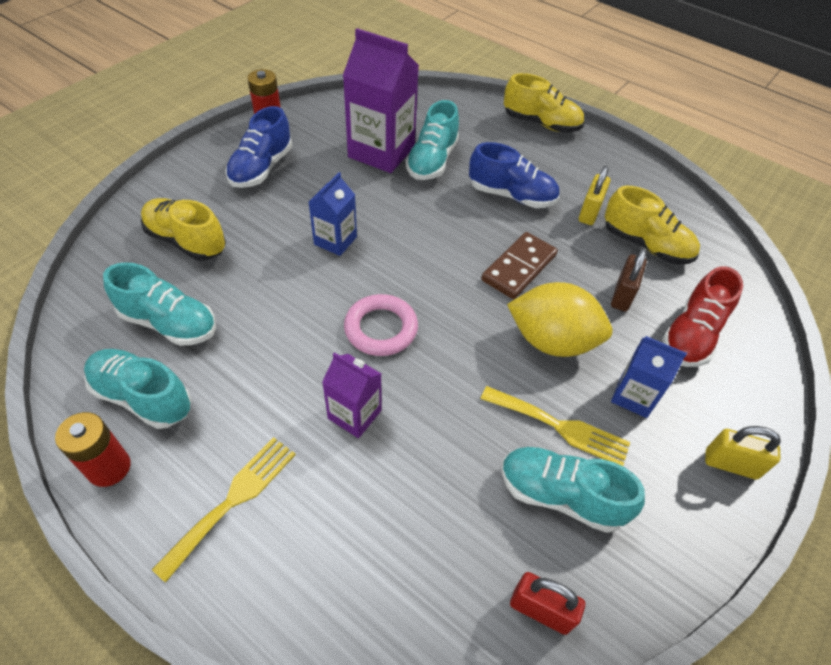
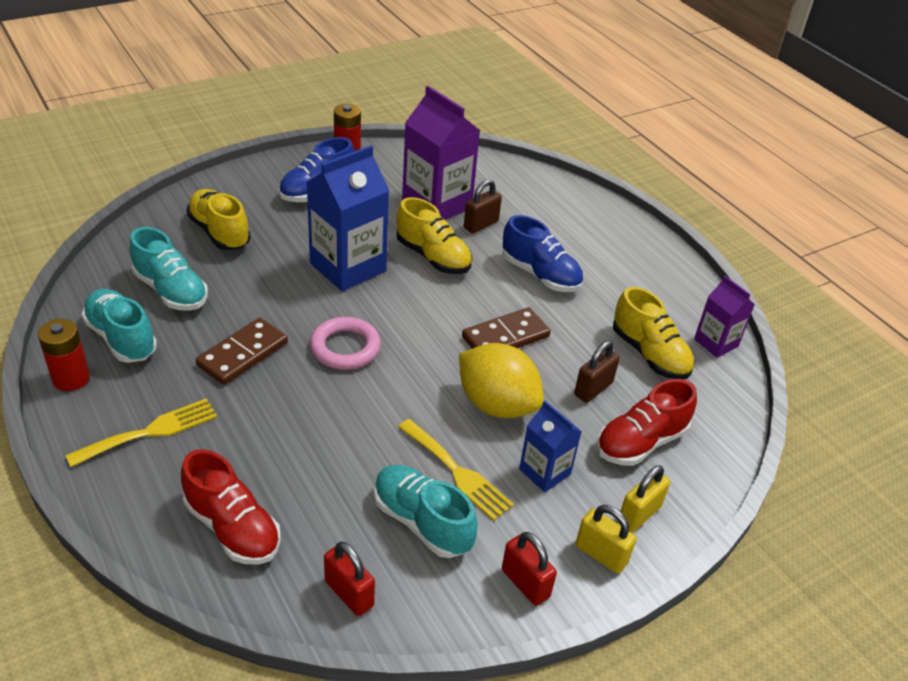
camera: 20 degrees right, 10 degrees down
blue carton [309,172,357,256] -> blue carton [307,145,389,291], size x1.81
purple carton [322,352,382,438] -> purple carton moved to [694,276,755,358]
turquoise shoe [406,100,459,180] -> brown padlock [464,179,502,234]
yellow shoe [504,73,584,133] -> yellow shoe moved to [396,197,472,274]
yellow padlock [579,166,610,225] -> yellow padlock moved to [619,465,670,532]
none -> red shoe [181,449,281,565]
none -> brown domino [196,318,288,385]
none -> red padlock [502,532,557,606]

